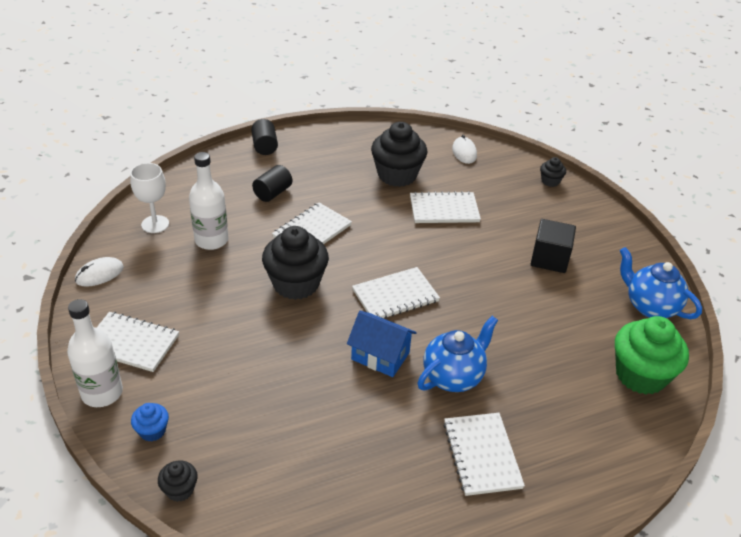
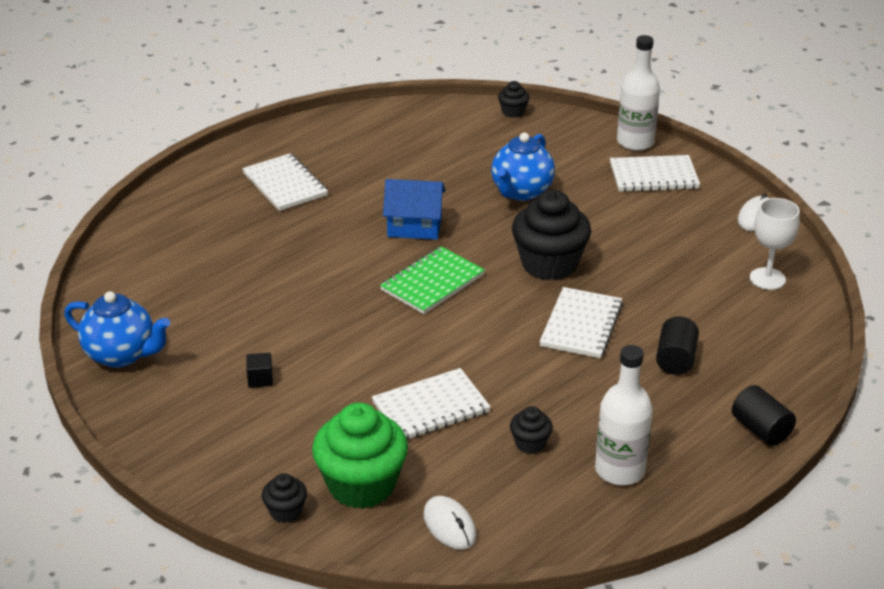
camera: 160 degrees right, 5 degrees down
blue cupcake [131,403,169,442] -> none
white bottle [189,152,228,250] -> white bottle moved to [595,345,653,485]
white notebook [352,267,440,318] -> green notebook [380,246,485,314]
black cupcake [371,122,428,187] -> black cupcake [510,406,553,454], size x0.47
blue teapot [418,316,498,392] -> blue teapot moved to [491,133,555,201]
black cube [531,219,576,273] -> black cube [246,353,273,388], size x0.49
green cupcake [615,316,689,395] -> green cupcake moved to [312,403,408,509]

